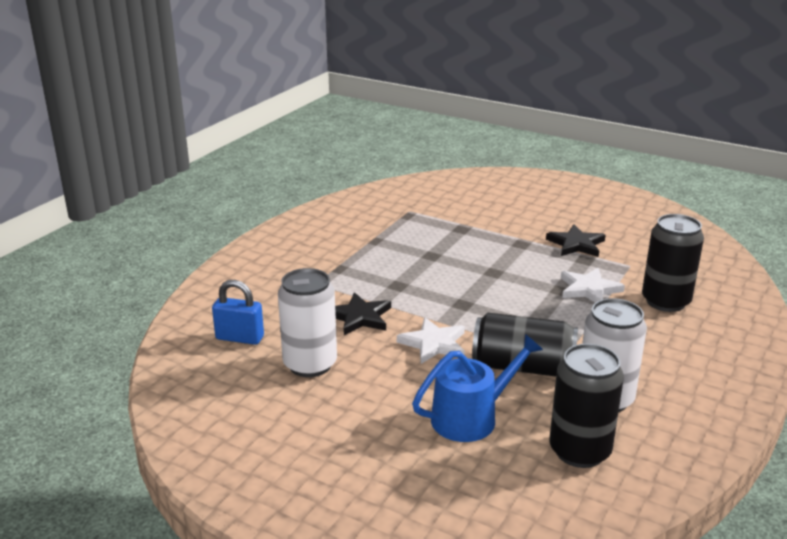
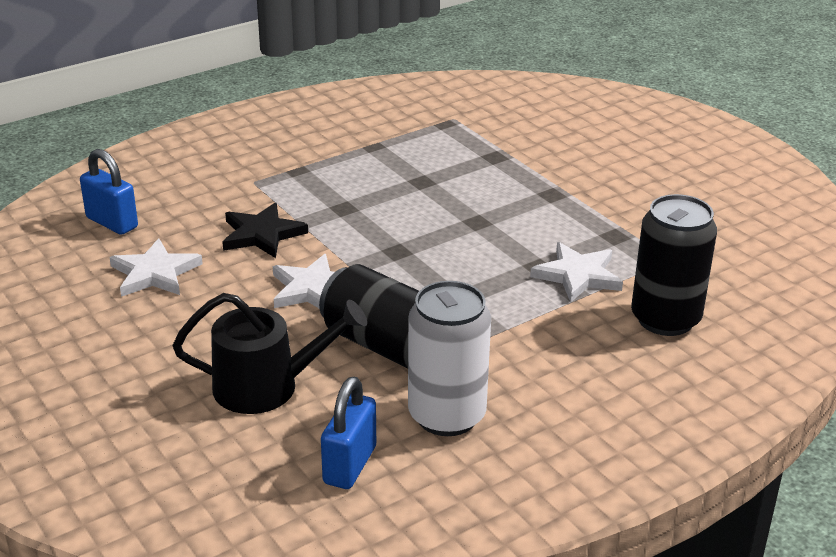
camera: 25 degrees right, 5 degrees up
white can [278,268,337,377] -> white star [109,238,203,297]
blue watering can [412,334,543,442] -> black watering can [173,293,367,414]
black star [546,224,606,257] -> none
black can [550,344,624,468] -> blue padlock [321,377,376,489]

